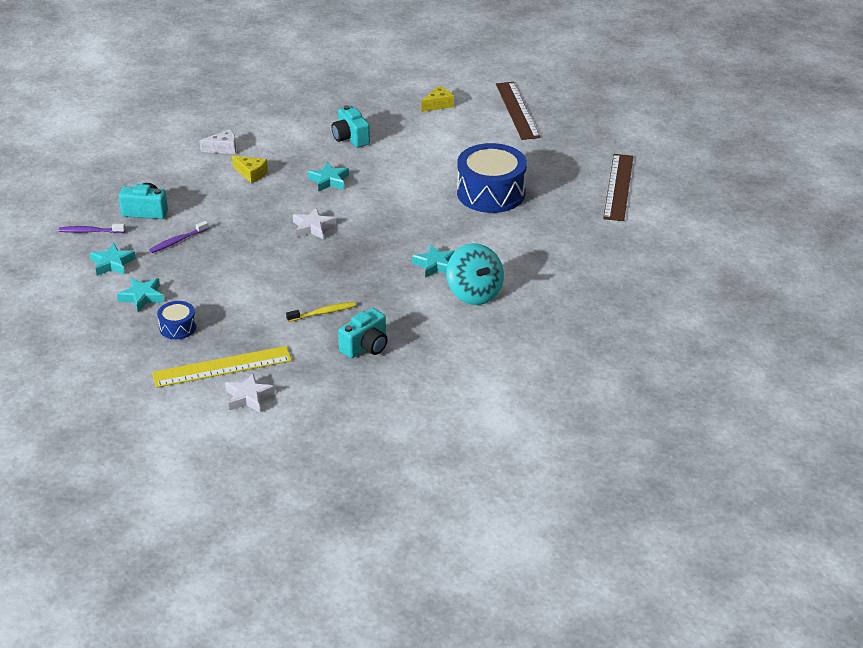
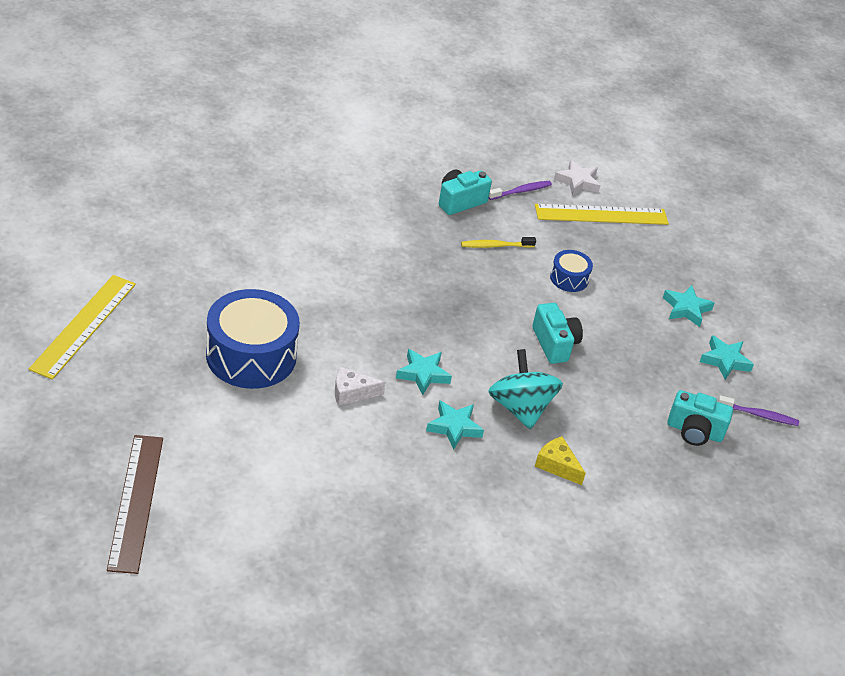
camera: 175 degrees left, 5 degrees up
purple toothbrush [149,221,209,253] -> purple toothbrush moved to [488,181,552,200]
blue drum [157,301,196,339] -> blue drum moved to [550,250,593,292]
white cheese [199,129,236,154] -> white cheese moved to [335,366,385,406]
white star [293,208,335,239] -> none
turquoise camera [332,105,370,148] -> turquoise camera moved to [532,303,583,364]
turquoise star [412,244,455,278] -> turquoise star moved to [396,349,452,395]
yellow cheese [421,86,454,112] -> none
turquoise spinning top [446,243,504,305] -> turquoise spinning top moved to [488,349,563,429]
brown ruler [603,154,633,221] -> yellow ruler [29,275,136,380]

